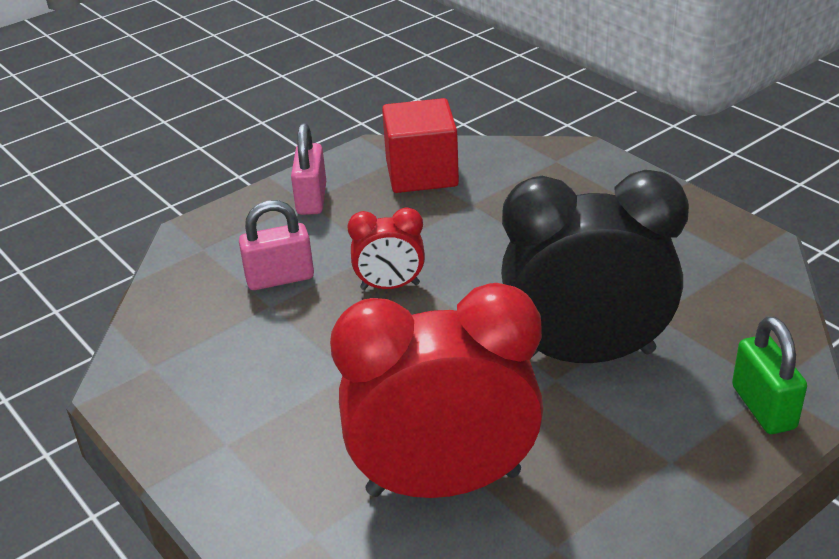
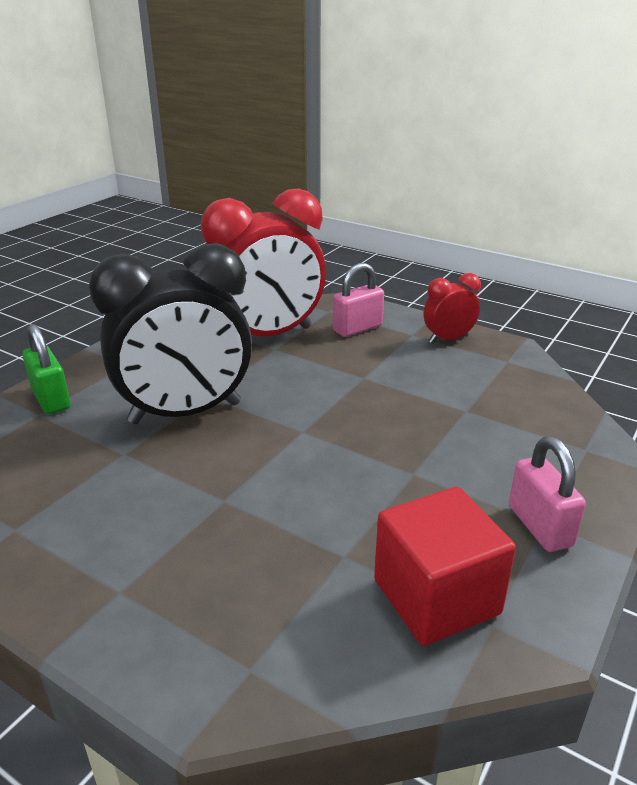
camera: 160 degrees right, 5 degrees down
pink padlock [239,200,314,290] -> pink padlock moved to [333,263,384,337]
red clock [348,208,425,290] -> red clock moved to [424,273,481,344]

